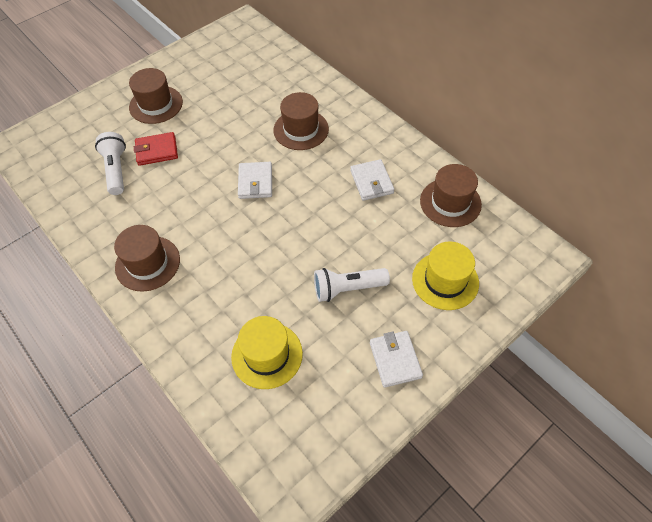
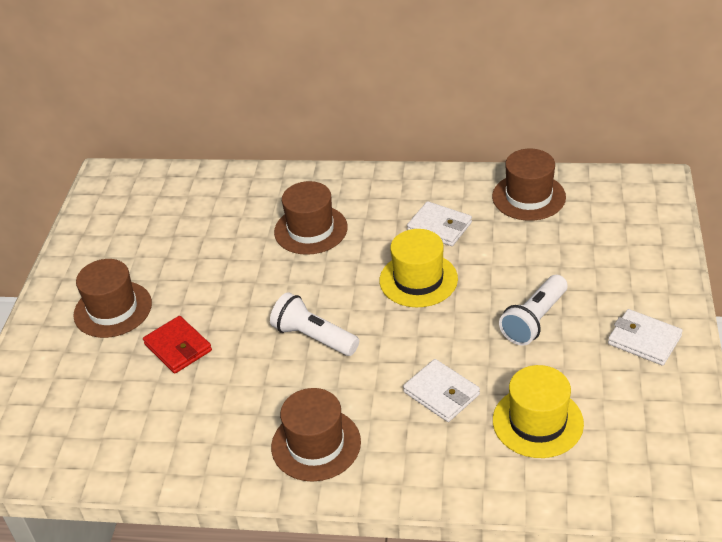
camera: 40 degrees left, 15 degrees down
white flashlight [95,132,126,195] -> white flashlight moved to [270,292,359,356]
red wallet [134,132,178,166] -> red wallet turned 75 degrees counterclockwise [143,316,212,374]
white wallet [238,162,272,199] -> white wallet moved to [403,359,480,422]
yellow hat [412,242,479,310] -> yellow hat moved to [380,229,458,307]

